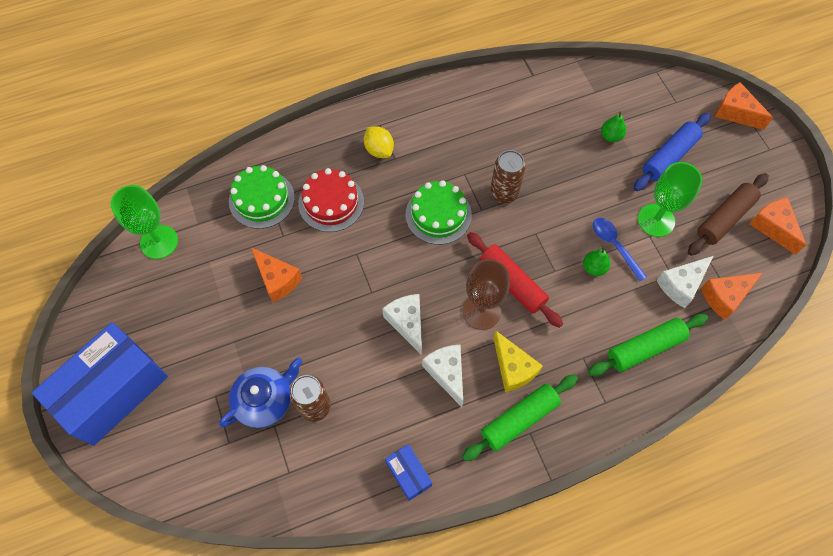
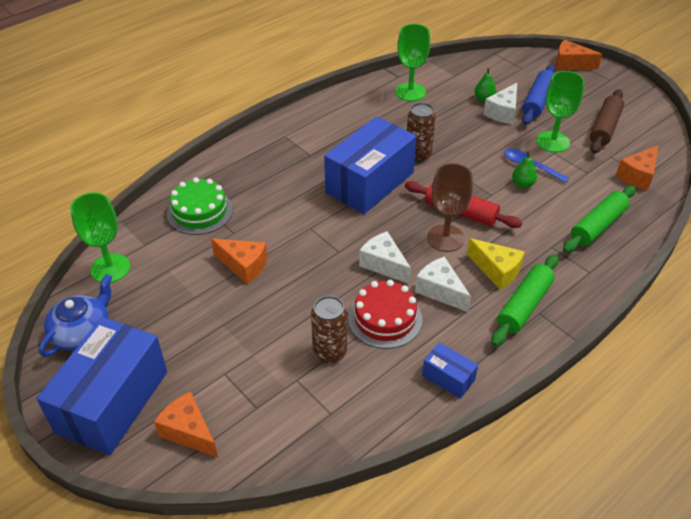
camera: 20 degrees left, 20 degrees down
blue teapot [219,357,303,428] -> blue teapot moved to [39,274,112,357]
red cake [298,168,364,232] -> red cake moved to [348,280,422,349]
yellow lemon [364,126,394,158] -> none
green cake [406,180,472,245] -> blue box [324,116,417,214]
white cheese [656,256,713,308] -> white cheese moved to [483,83,517,124]
orange cheese [749,198,806,255] -> orange cheese moved to [154,391,218,457]
none -> green goblet [395,24,430,101]

